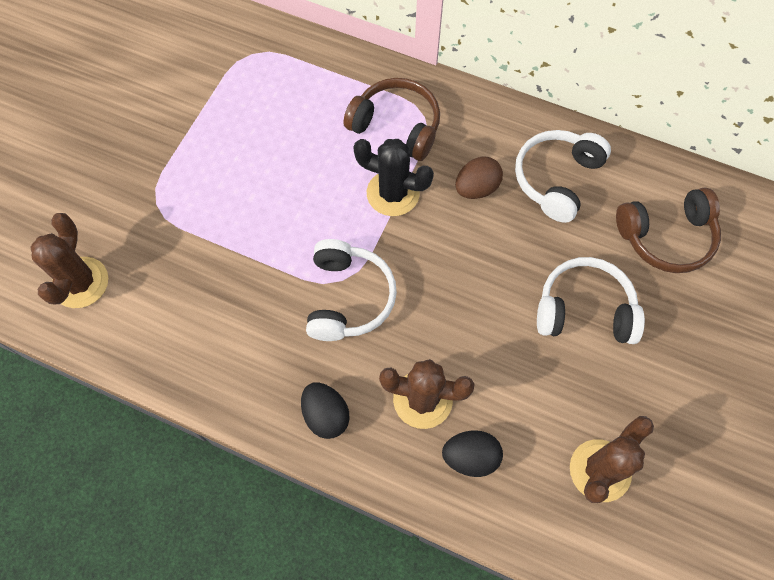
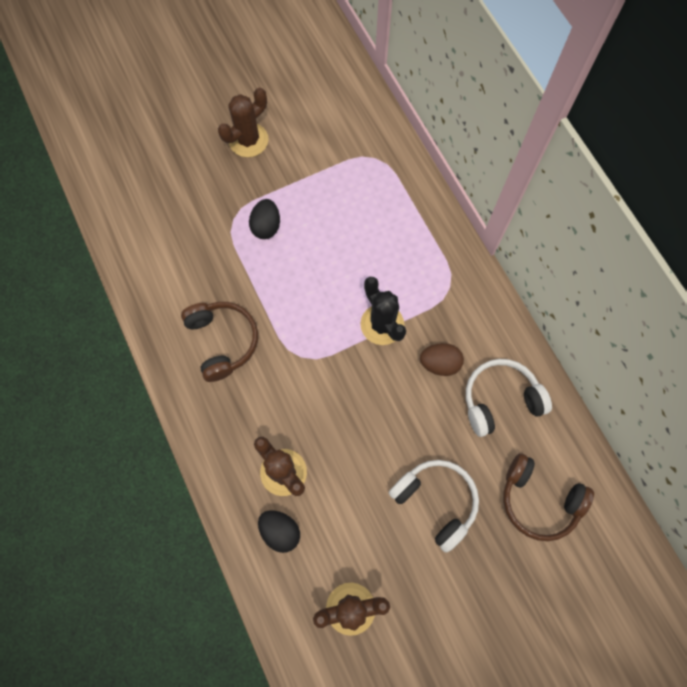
camera: 40 degrees right, 5 degrees up
brown cactus [30,213,108,308] -> brown cactus moved to [218,88,269,157]
black egg [301,382,350,439] -> black egg moved to [249,199,280,239]
white headphones [306,239,397,341] -> none
brown headphones [343,78,440,161] -> brown headphones moved to [181,302,258,382]

